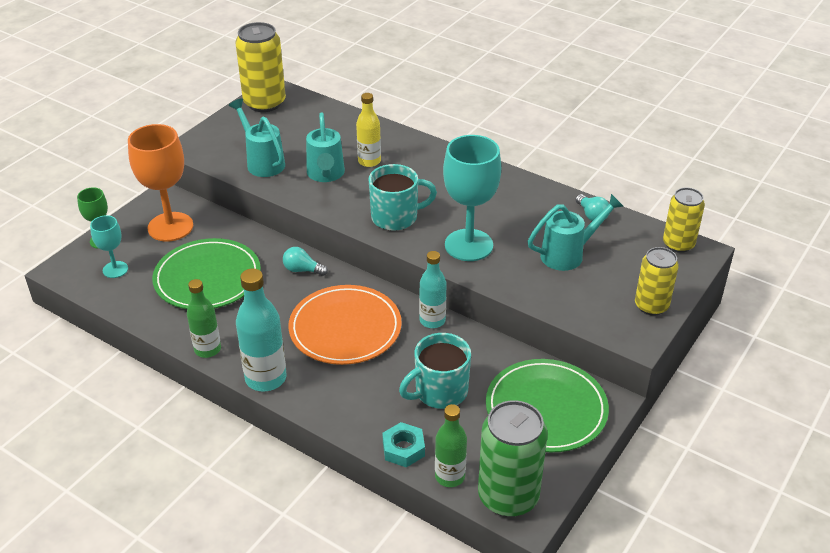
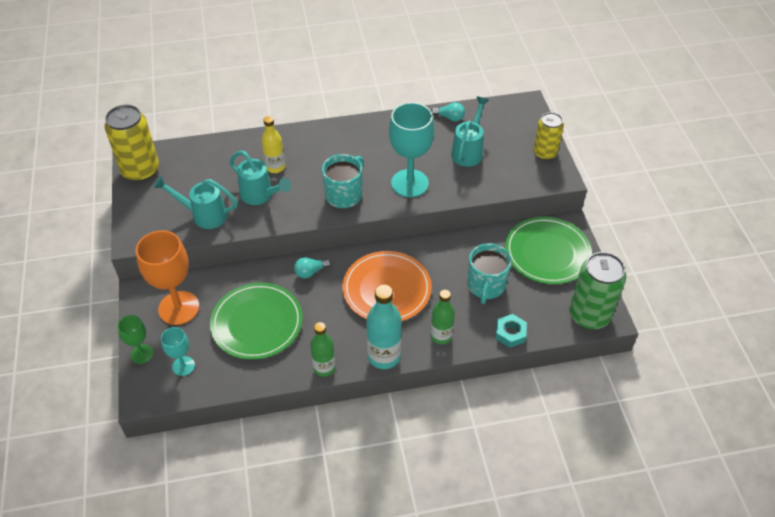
camera: 45 degrees left, 10 degrees up
turquoise bottle [419,251,447,328] -> none
green bottle [435,404,467,487] -> green bottle moved to [431,290,455,344]
yellow can [663,187,705,253] -> none

